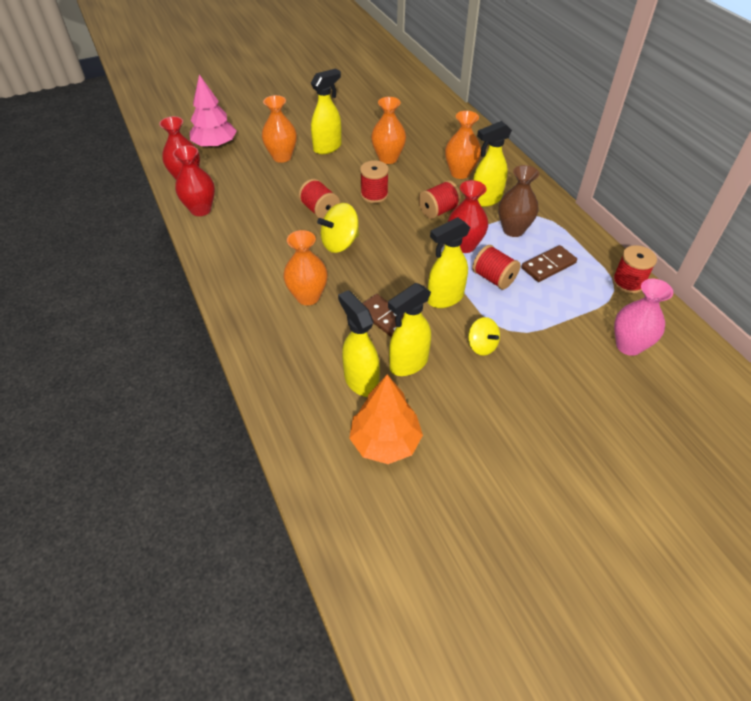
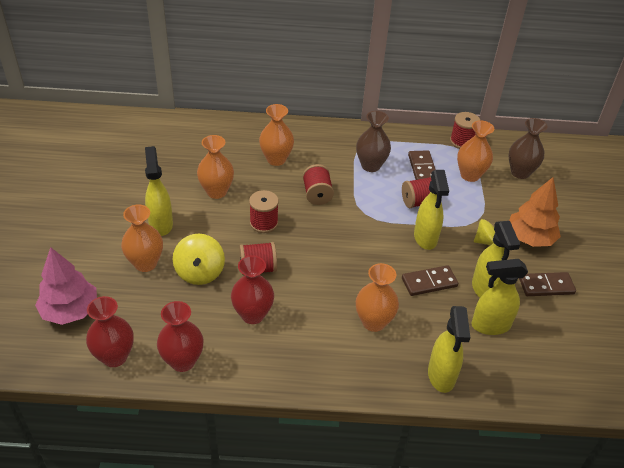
camera: 65 degrees left, 5 degrees down
yellow spinning top [317,203,359,253] -> yellow spinning top moved to [173,234,225,285]
orange tree [349,374,423,464] -> orange tree moved to [509,177,561,247]
red vase [448,180,488,253] -> red vase moved to [231,255,274,324]
yellow spray bottle [473,121,512,207] -> yellow spray bottle moved to [428,306,470,393]
pink vase [614,279,673,356] -> brown vase [508,118,548,179]
none -> orange vase [457,120,494,182]
none -> brown domino [519,272,576,296]

